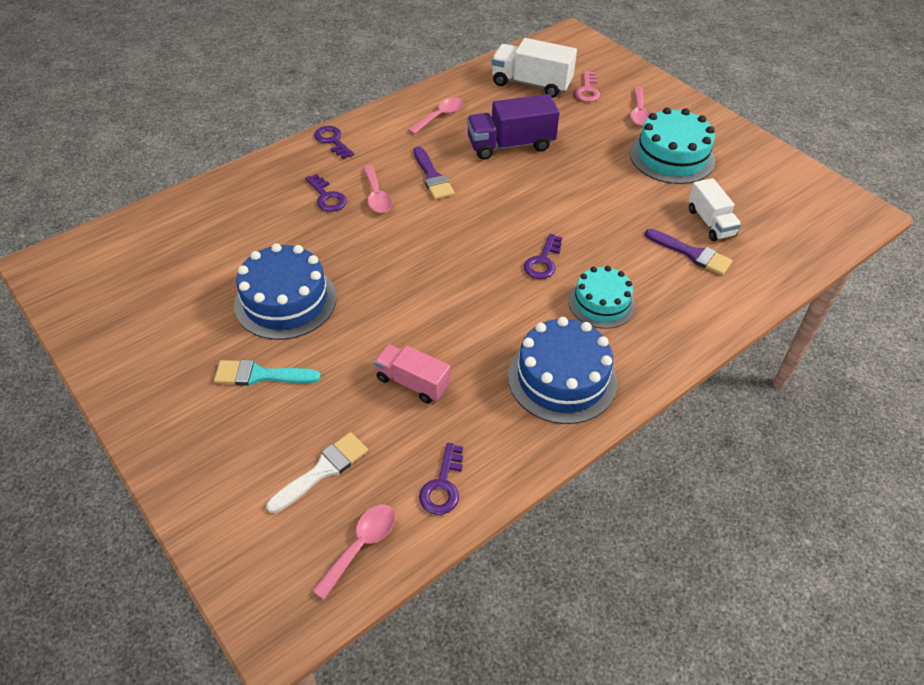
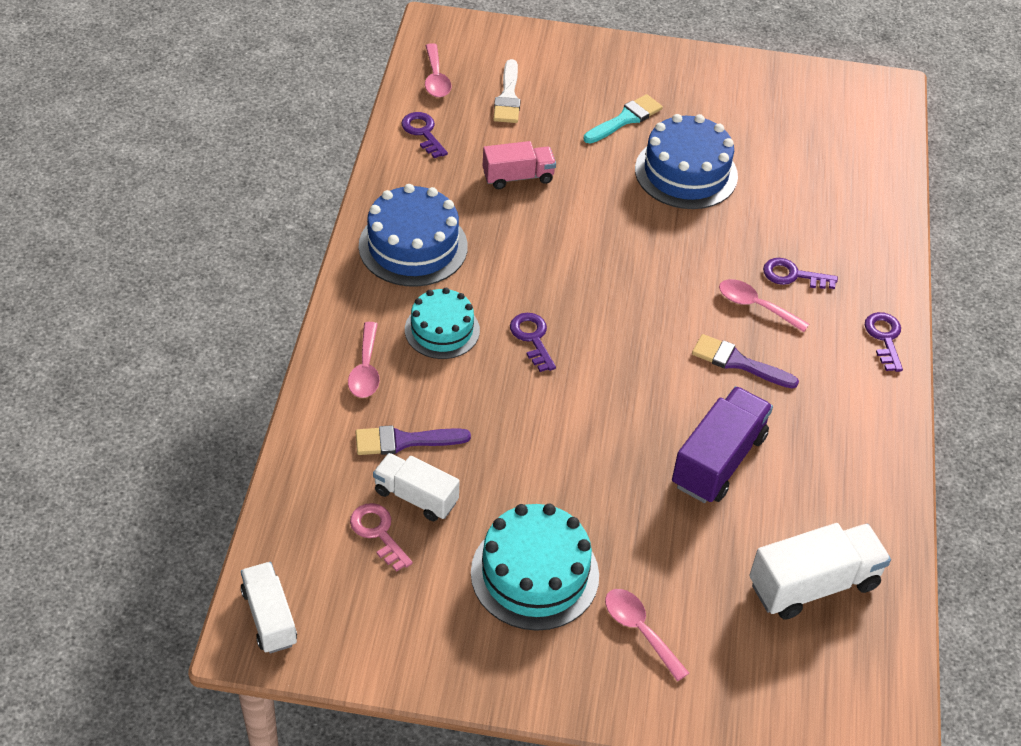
camera: 135 degrees right, 0 degrees up
purple key [314,126,354,159] -> purple key turned 105 degrees counterclockwise [865,312,903,372]
pink spoon [408,97,464,134] -> pink spoon moved to [348,322,380,398]
pink key [575,71,600,102] -> pink key moved to [350,503,413,572]
none -> white truck [241,562,297,653]

